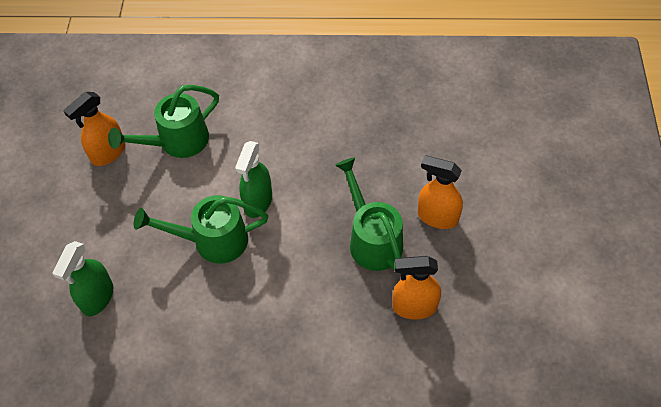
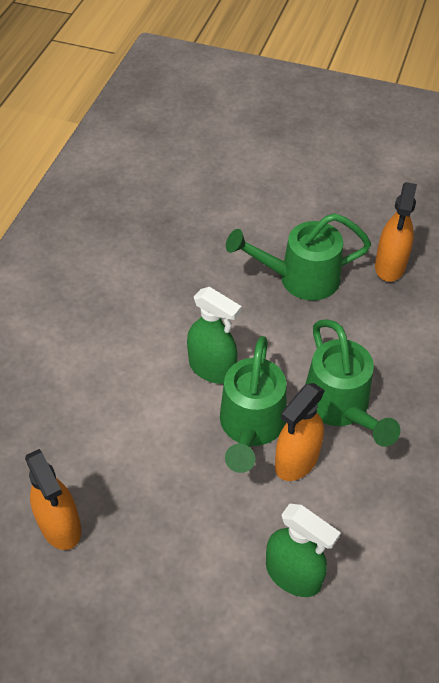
camera: 75 degrees left, 5 degrees down
green watering can [108,85,219,158] -> green watering can moved to [305,319,400,447]
orange spray bottle [418,156,463,229] -> orange spray bottle moved to [275,383,325,481]

